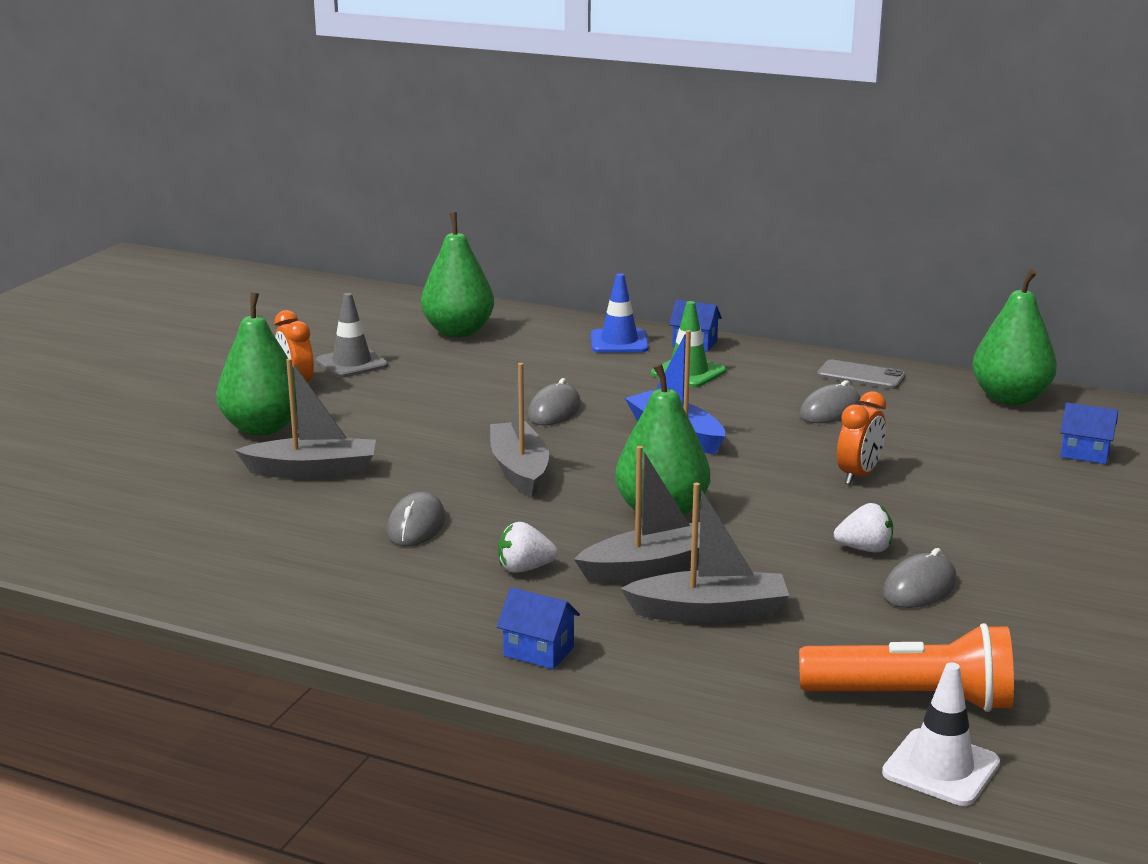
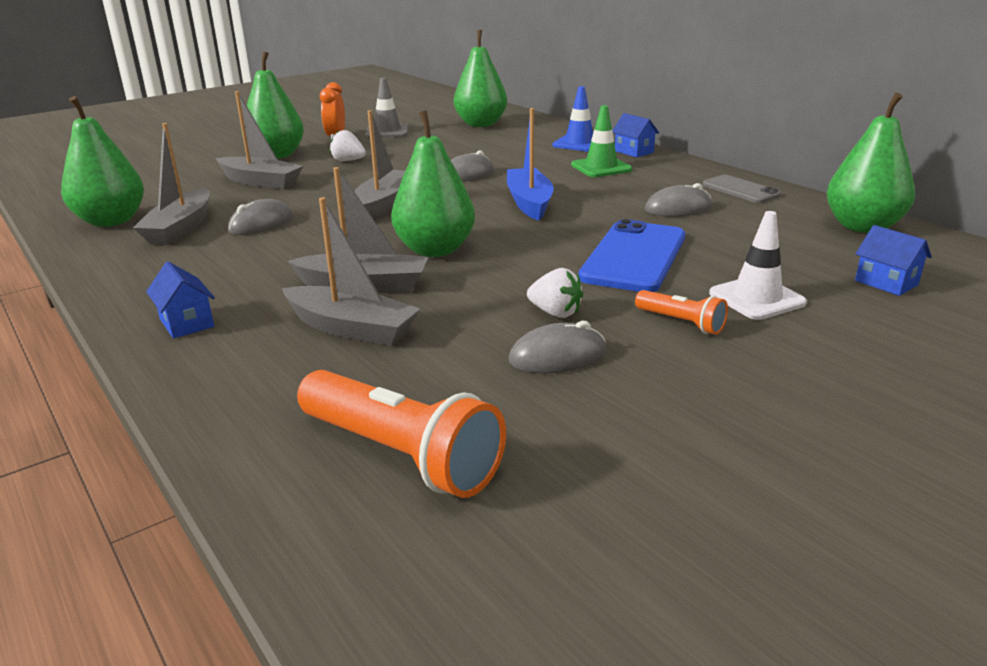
camera: 30 degrees right, 5 degrees up
white strawberry [498,522,558,573] -> white strawberry moved to [330,130,366,161]
orange clock [837,391,886,485] -> blue phone [579,219,685,292]
white traffic cone [882,662,1000,806] -> white traffic cone moved to [709,211,807,320]
none -> green pear [61,96,144,227]
none -> grey boat [133,123,210,245]
none -> orange flashlight [635,290,728,335]

